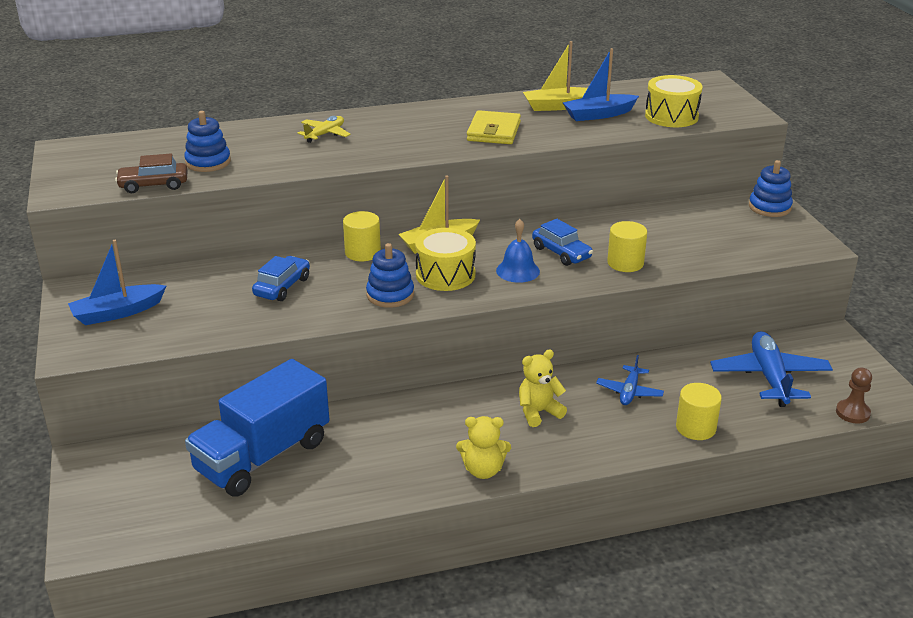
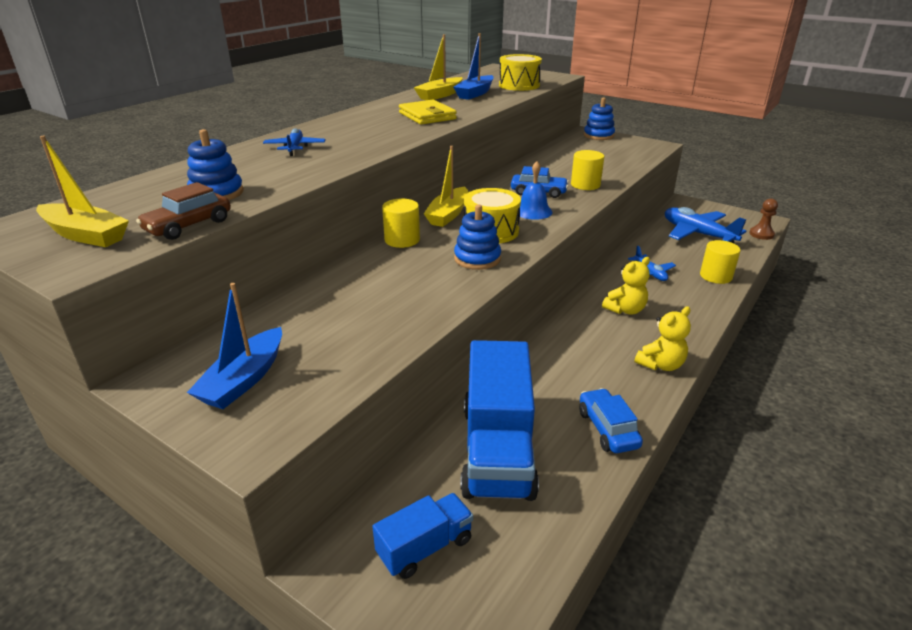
camera: 40 degrees left, 0 degrees up
blue car [252,256,310,301] -> blue car moved to [579,388,643,453]
yellow plane [298,116,351,143] -> blue plane [263,128,326,156]
yellow teddy bear [519,350,567,427] -> yellow teddy bear turned 150 degrees counterclockwise [602,257,650,315]
none -> yellow boat [36,136,129,247]
none -> blue truck [372,493,473,579]

